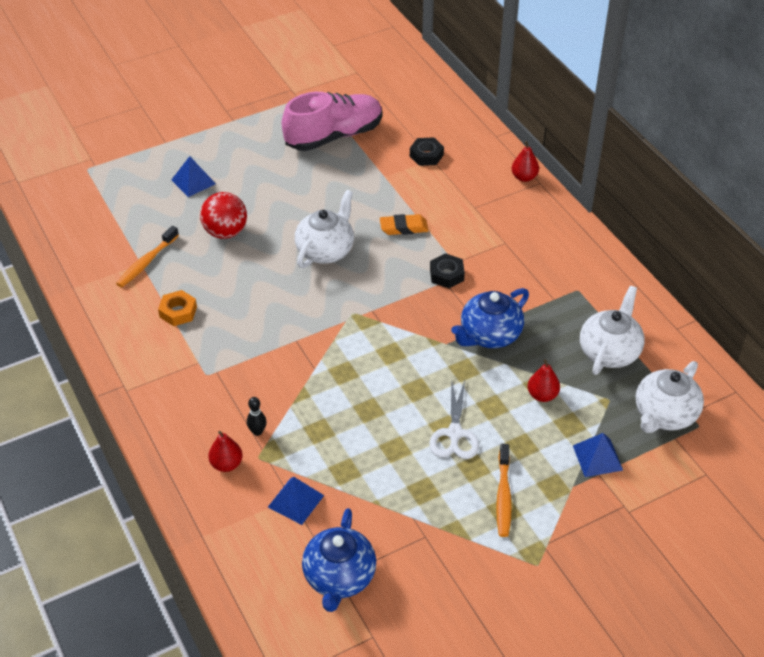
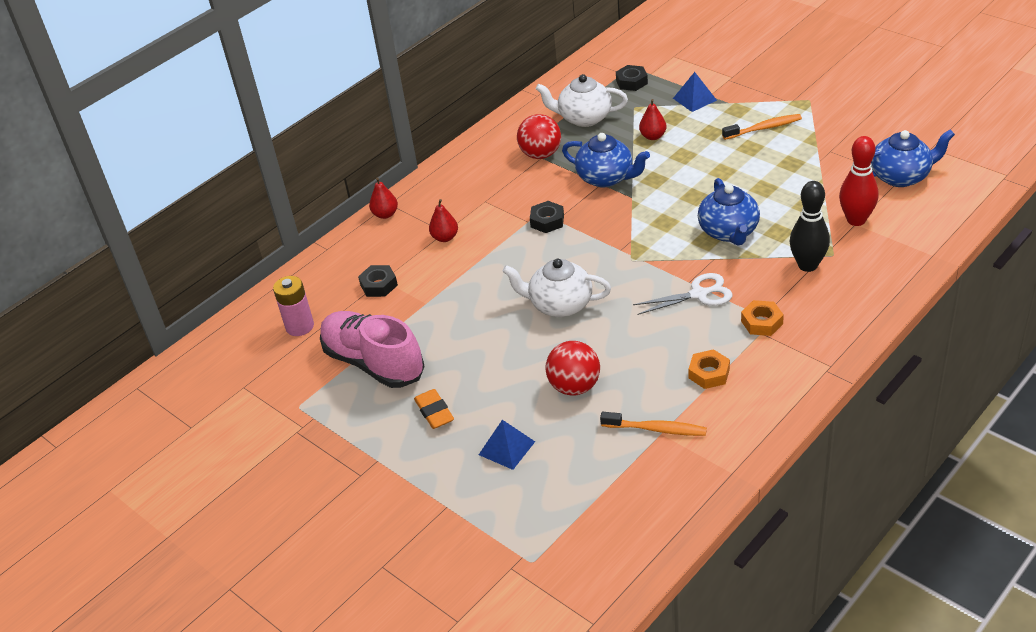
camera: 105 degrees left, 5 degrees down
red pear [208,431,243,472] -> red pear moved to [429,199,458,242]
black bowling pin [247,397,267,436] -> black bowling pin [789,181,830,272], size x2.08
blue pyramid [268,477,324,525] -> red bowling pin [839,136,879,226]
orange eraser [380,214,429,235] -> orange eraser moved to [414,389,454,429]
white scissors [429,381,479,459] -> white scissors moved to [633,273,732,315]
white teapot [636,361,704,433] -> black nut [616,65,648,91]
none -> pink battery [273,276,314,336]
none -> red ball [517,114,561,159]
none -> blue teapot [698,178,760,246]
none -> orange nut [741,300,784,336]

